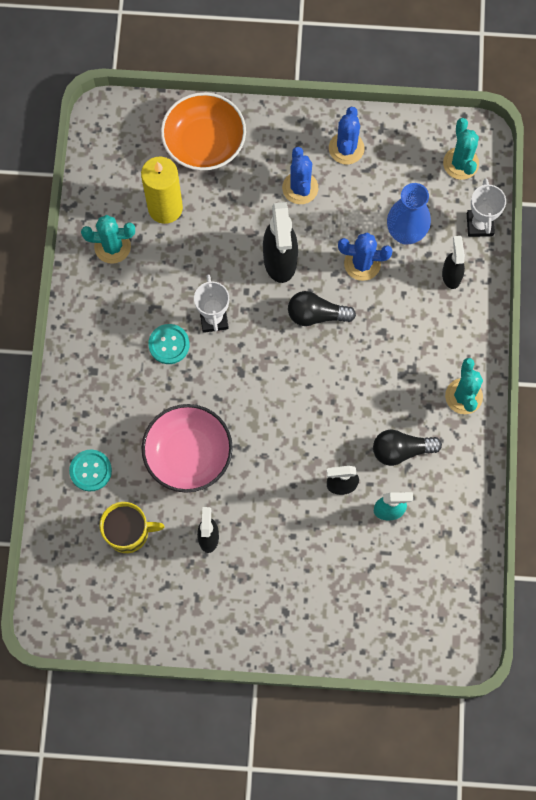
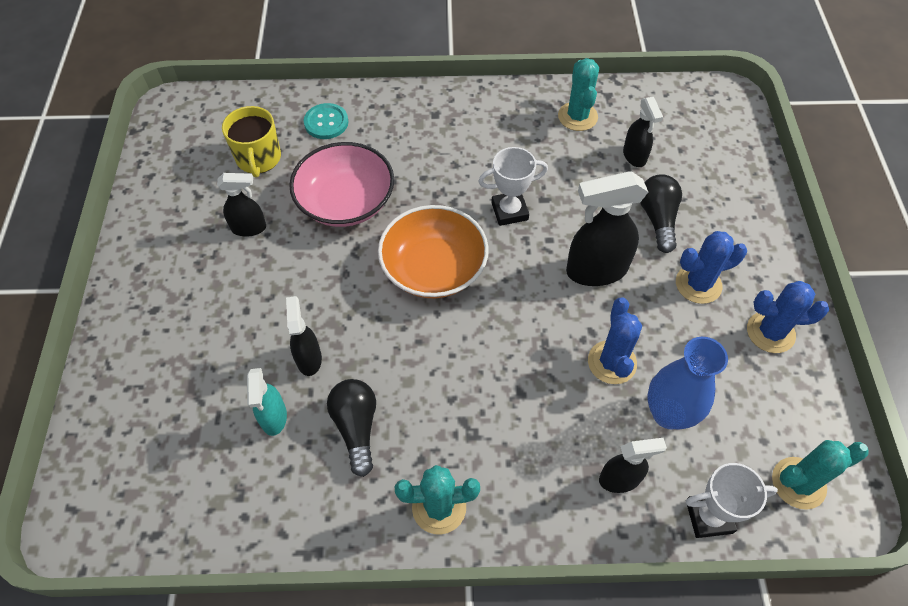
camera: 85 degrees right, 15 degrees down
yellow candle [141,157,183,224] -> black spray bottle [623,97,663,167]
turquoise button [148,324,190,364] -> none
orange bowl [161,92,246,171] -> orange bowl moved to [378,205,489,298]
black light bulb [288,291,356,326] -> black light bulb moved to [640,174,682,253]

